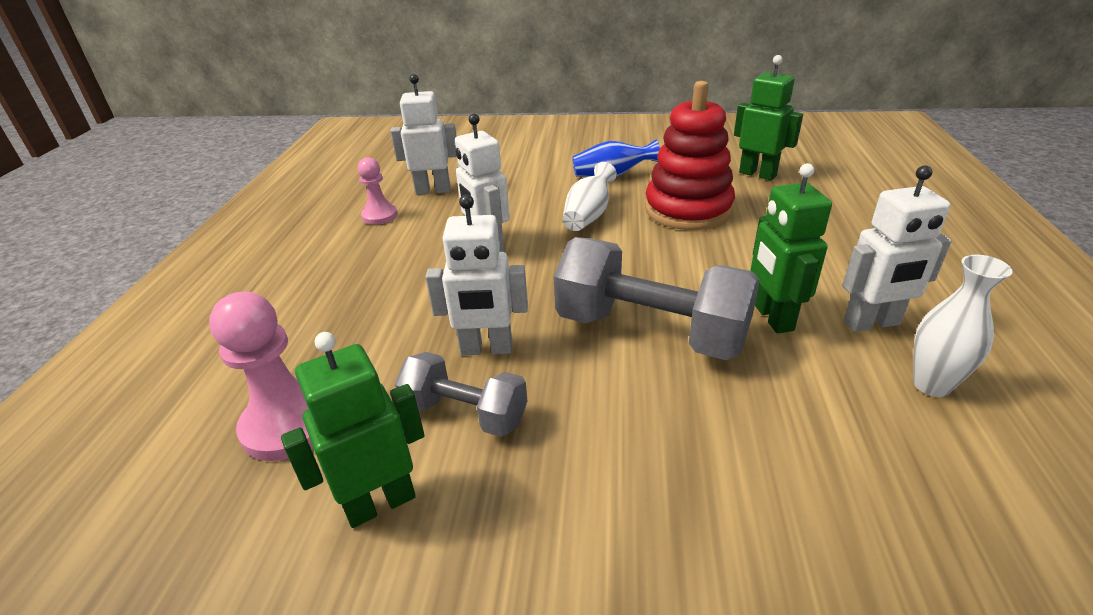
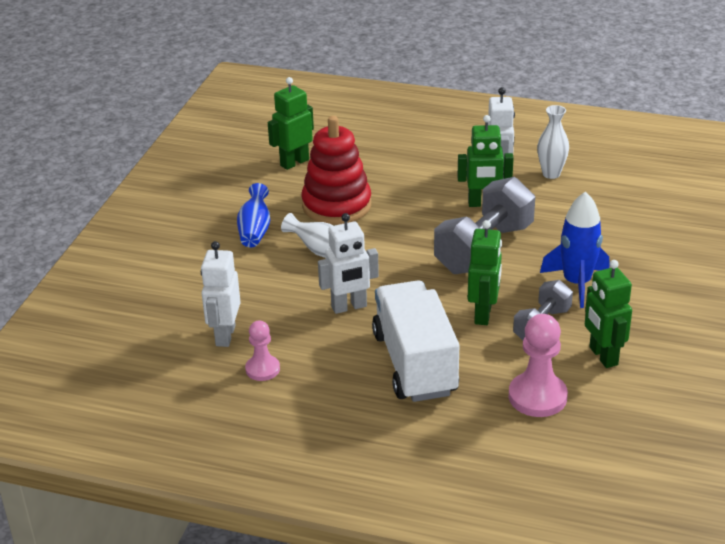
camera: 80 degrees left, 0 degrees up
white robot [426,194,528,355] -> green robot [468,220,502,325]
none -> white truck [372,280,459,402]
none -> blue rocket [540,191,610,308]

